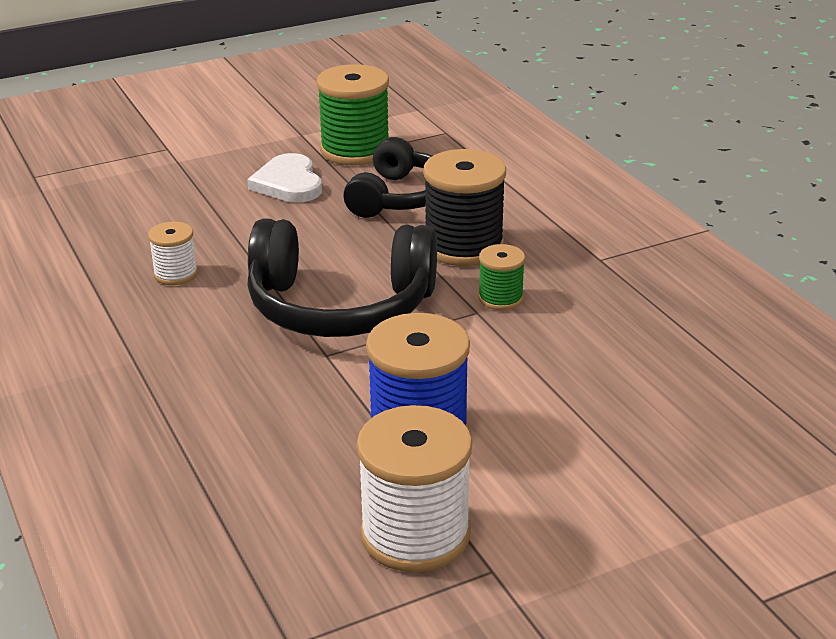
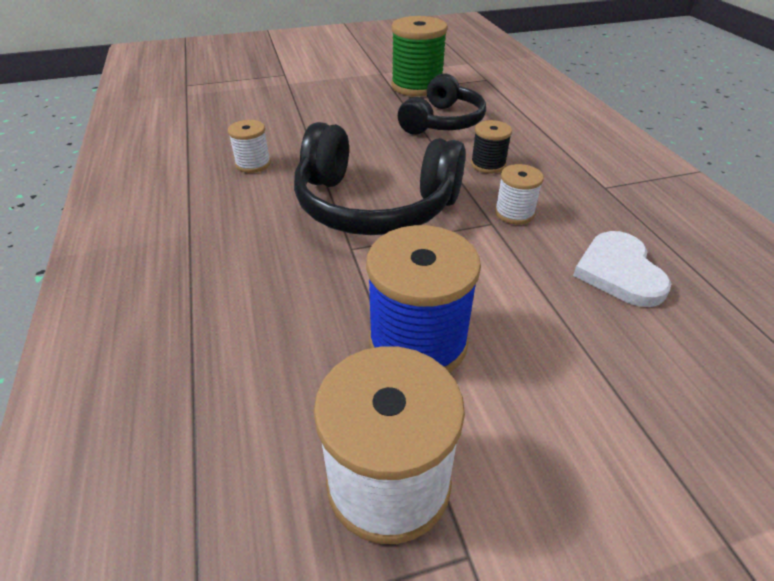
camera: 10 degrees right, 10 degrees up
white heart [247,153,322,203] -> white heart moved to [573,231,671,307]
black spool [423,149,506,266] -> black spool [471,120,512,173], size x0.53
green spool [478,244,525,310] -> white spool [495,164,544,224]

